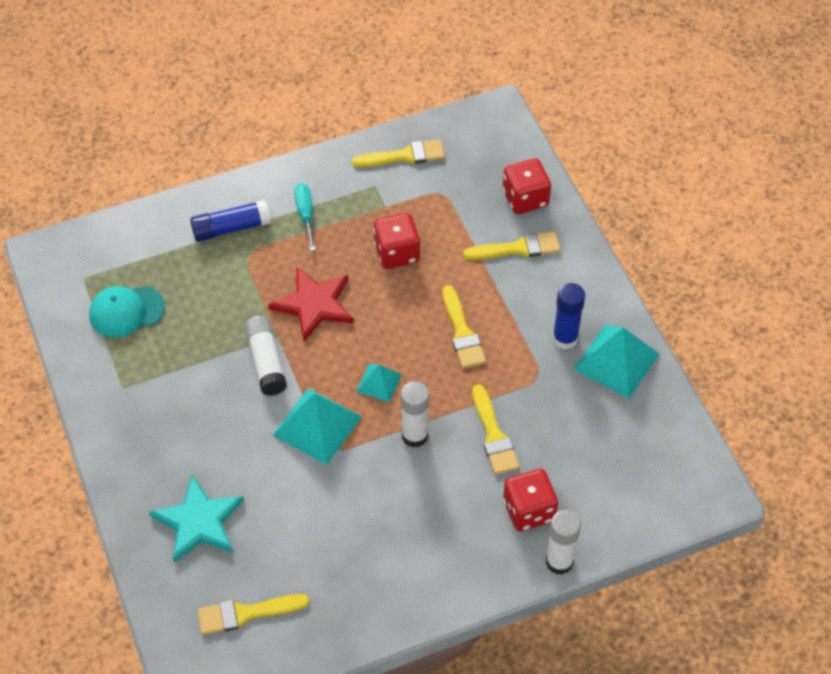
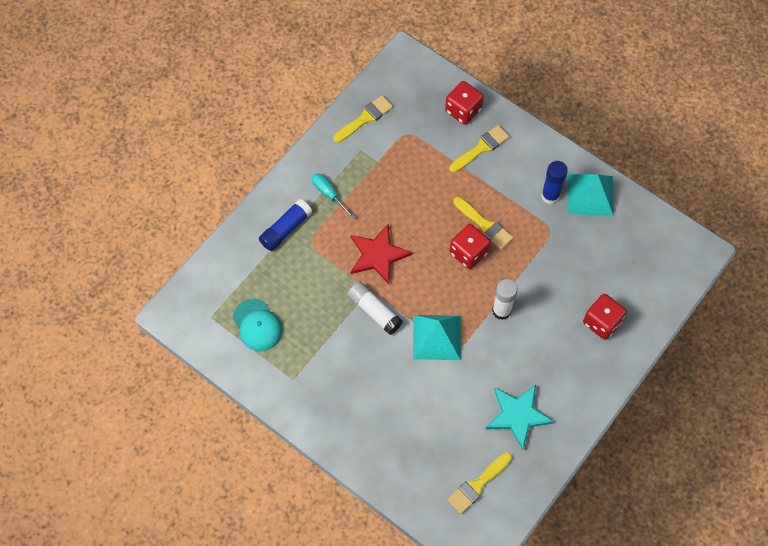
camera: 30 degrees left, 10 degrees up
turquoise cap [89,286,165,338] -> turquoise cap turned 75 degrees counterclockwise [233,299,283,351]
turquoise star [149,475,244,563] -> turquoise star moved to [486,385,555,450]
turquoise pyramid [356,364,402,402] -> none
red dice [374,213,420,269] -> red dice moved to [450,224,490,269]
yellow brush [472,384,520,475] -> none
white glue stick [546,510,581,575] -> none

